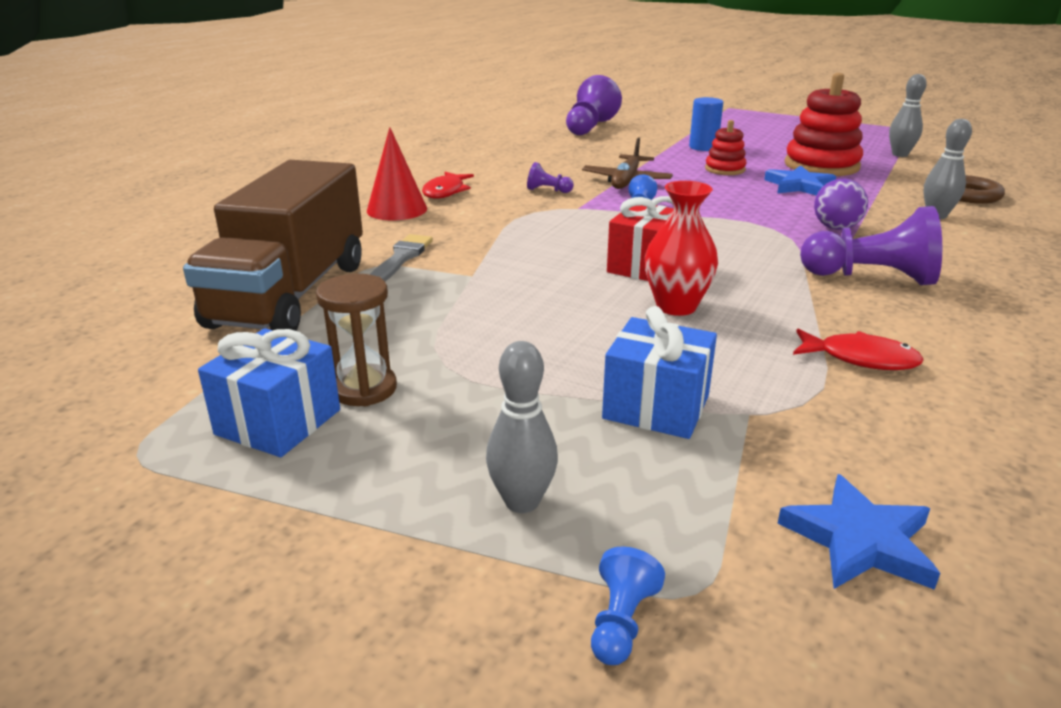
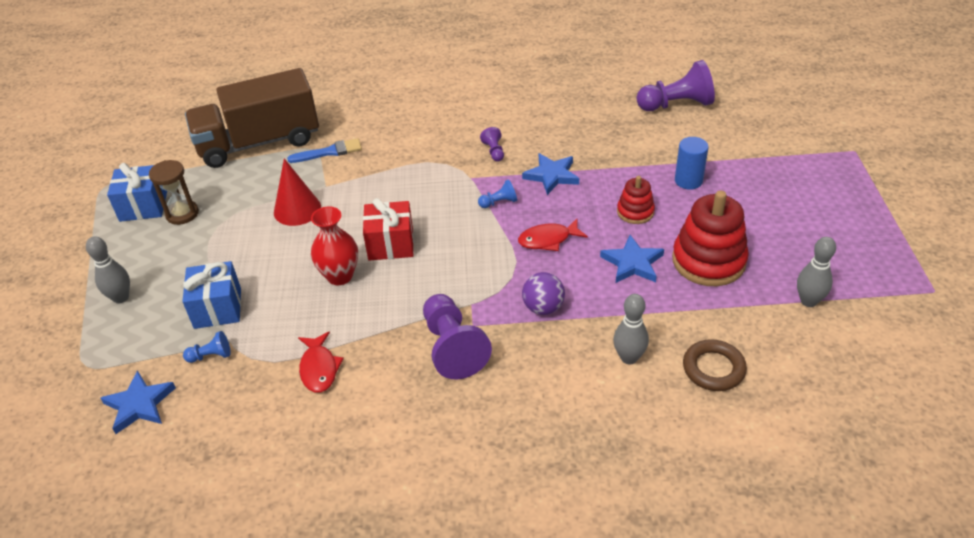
camera: 60 degrees right, 15 degrees up
red cone [367,127,427,220] -> red cone moved to [274,159,321,226]
grey brush [370,234,433,281] -> blue brush [287,138,362,163]
red fish [422,172,474,199] -> red fish moved to [518,219,588,251]
brown plane [582,137,673,189] -> blue star [522,153,579,195]
blue pawn [591,546,665,665] -> blue pawn moved to [183,331,231,363]

